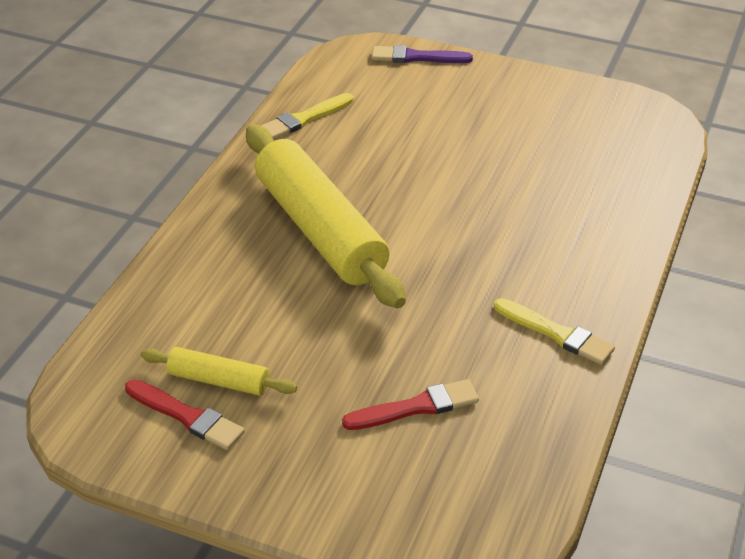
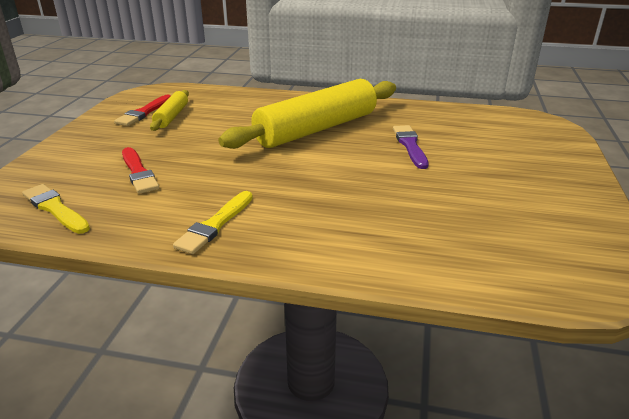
camera: 80 degrees right, 10 degrees down
yellow brush [261,93,353,139] -> yellow brush moved to [22,184,90,234]
purple brush [372,45,473,63] -> purple brush moved to [393,125,428,169]

